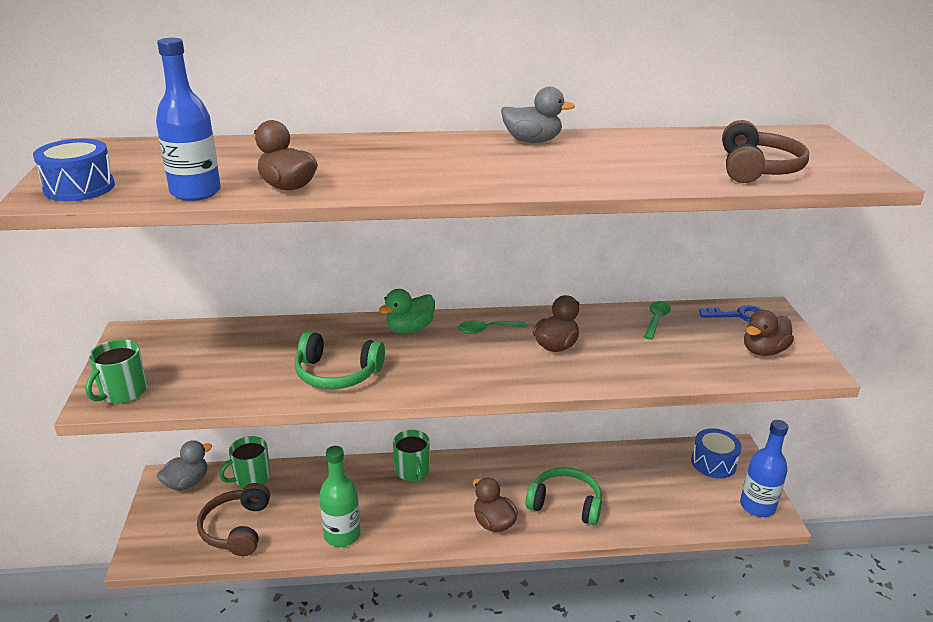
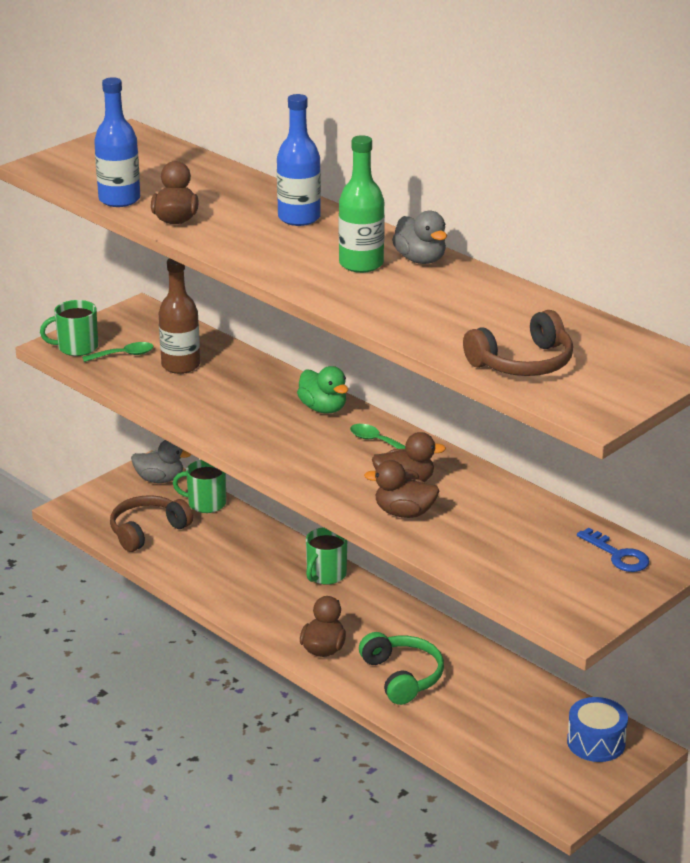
camera: 50 degrees right, 0 degrees up
blue drum [33,139,115,201] -> none
green headphones [295,332,385,389] -> none
green bottle [319,446,361,547] -> green bottle moved to [339,135,385,273]
green duck [379,289,435,334] -> green duck turned 135 degrees counterclockwise [297,366,348,413]
green spoon [644,301,671,340] -> green spoon moved to [82,342,153,362]
blue bottle [740,420,788,517] -> blue bottle moved to [277,94,321,226]
brown duck [744,310,794,356] -> brown duck moved to [364,460,439,518]
none -> brown bottle [159,258,200,374]

